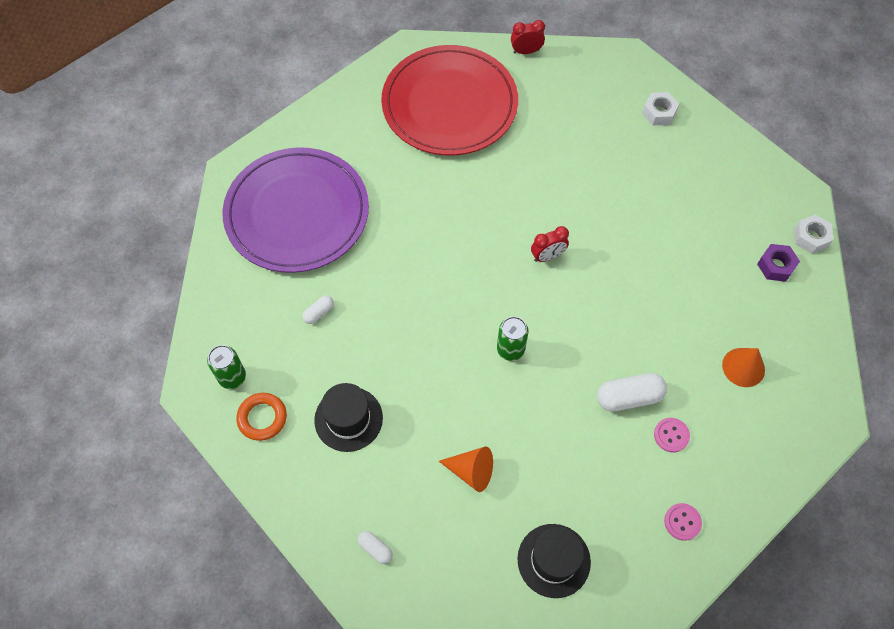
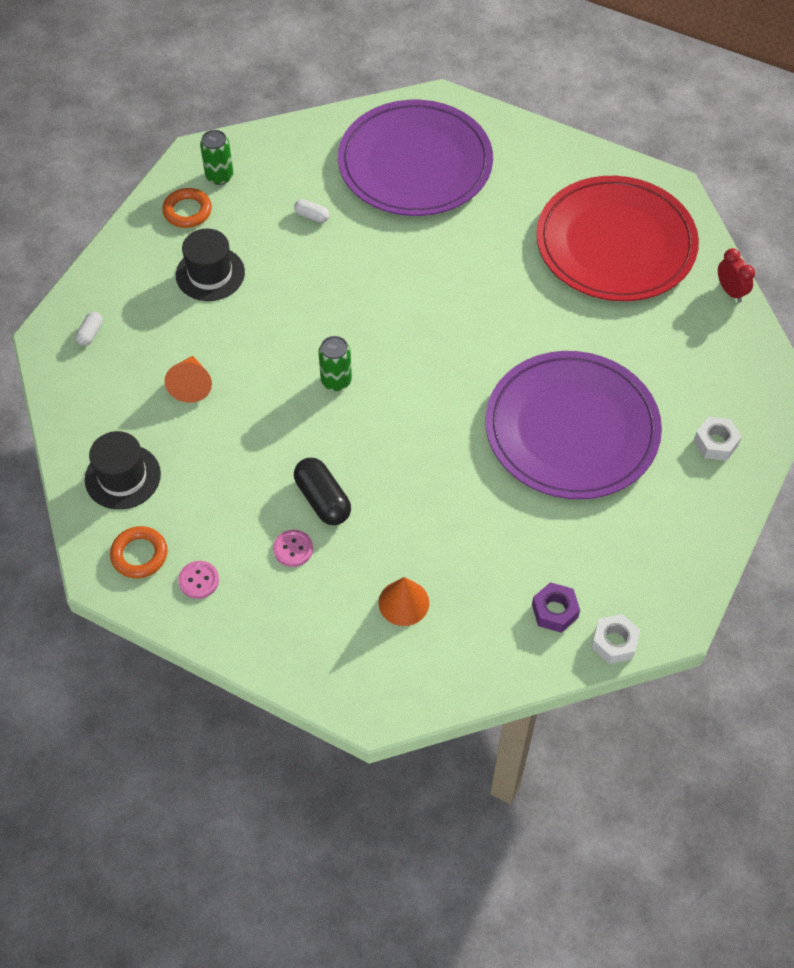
camera: 70 degrees right, 5 degrees down
red clock [531,226,569,262] -> none
white capsule [597,373,667,411] -> black capsule [294,458,351,525]
none -> orange ring [110,526,168,578]
none -> purple plate [485,351,662,499]

